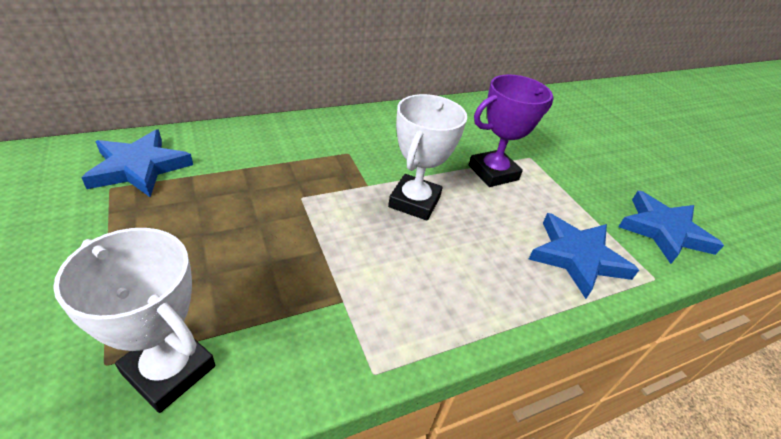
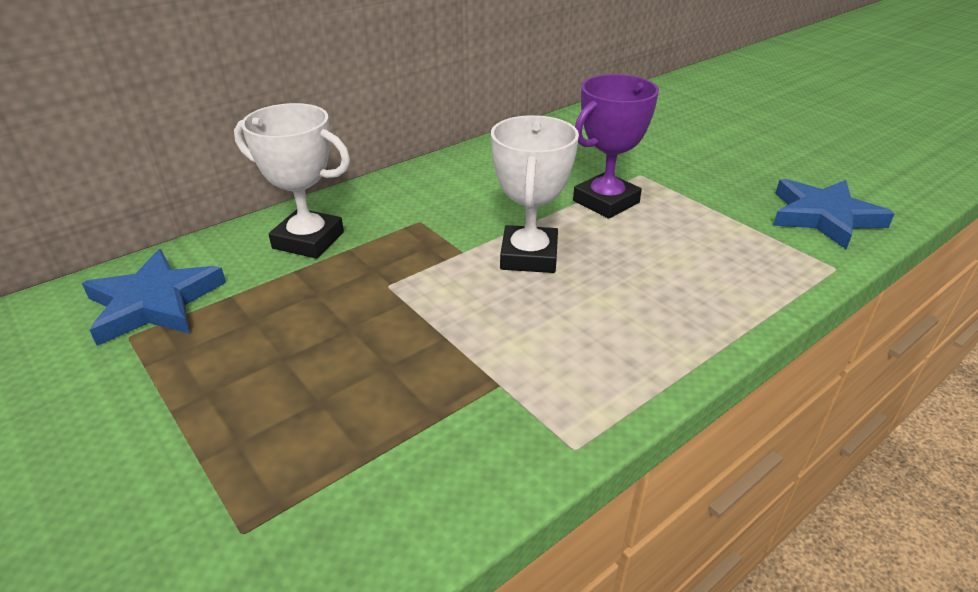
camera: 10 degrees left, 5 degrees down
white trophy [53,228,215,413] -> white trophy moved to [234,103,350,259]
blue star [529,213,639,299] -> none

